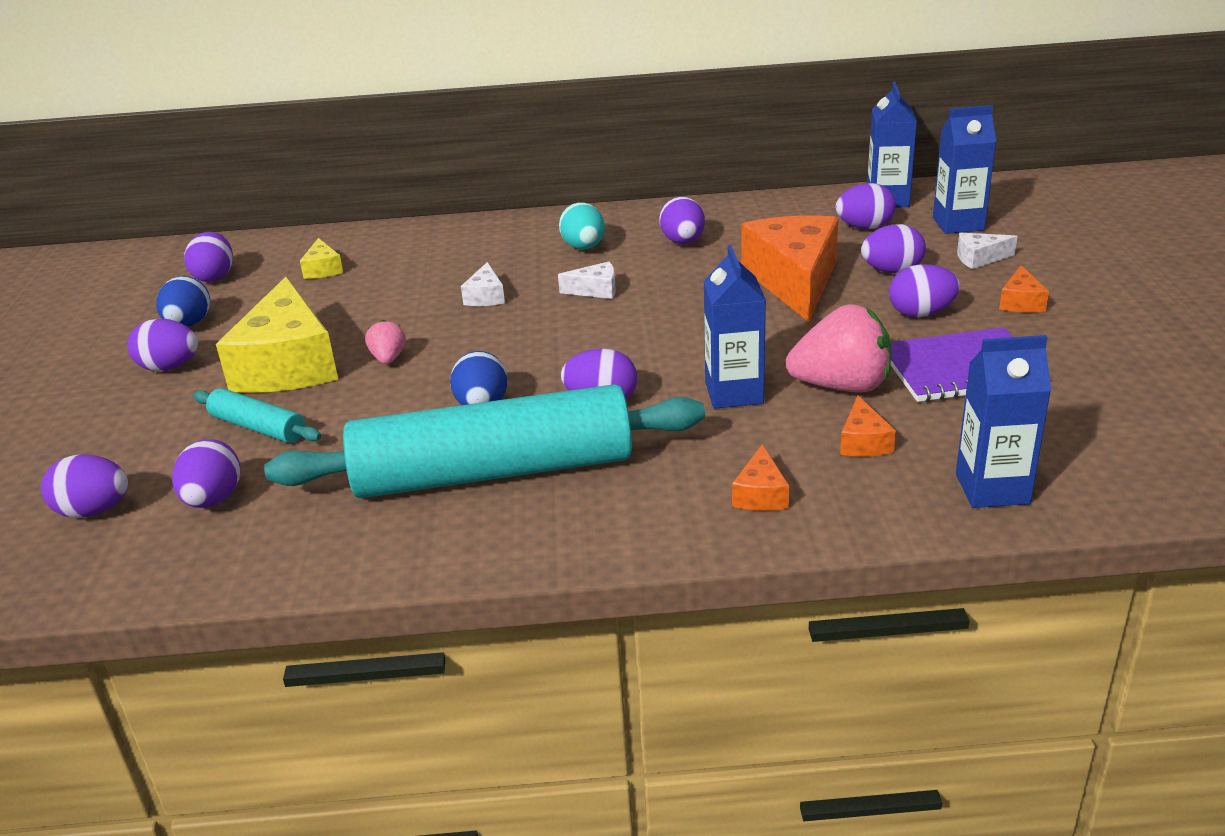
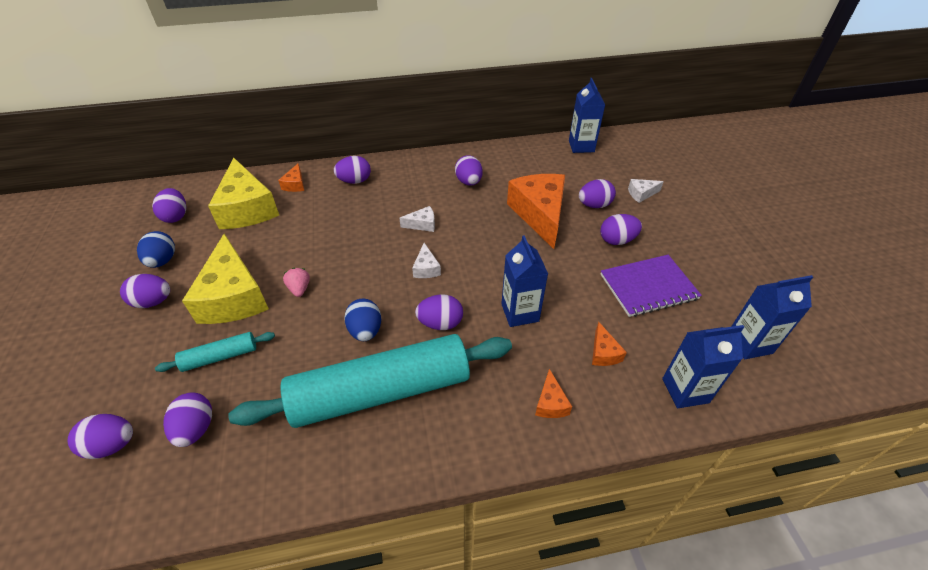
camera: 10 degrees left, 15 degrees up
turquoise rolling pin [193,388,321,443] -> turquoise rolling pin turned 45 degrees counterclockwise [155,332,275,372]
yellow cheese [300,238,343,279] -> yellow cheese [208,158,279,229], size x2.34
white cheese [461,262,505,306] -> white cheese moved to [412,243,441,278]
turquoise egg [559,203,605,249] -> none
pink strawberry [786,304,891,392] -> none
purple egg [836,183,896,229] -> purple egg moved to [334,156,371,184]
blue carton [933,105,996,234] -> blue carton moved to [731,275,813,359]
orange cheese [999,265,1049,312] -> orange cheese moved to [278,163,304,192]

